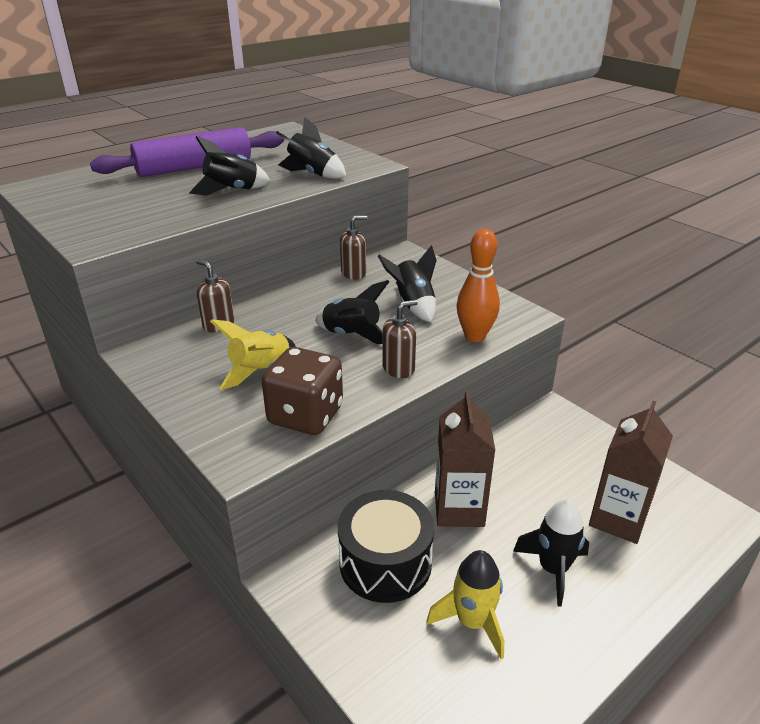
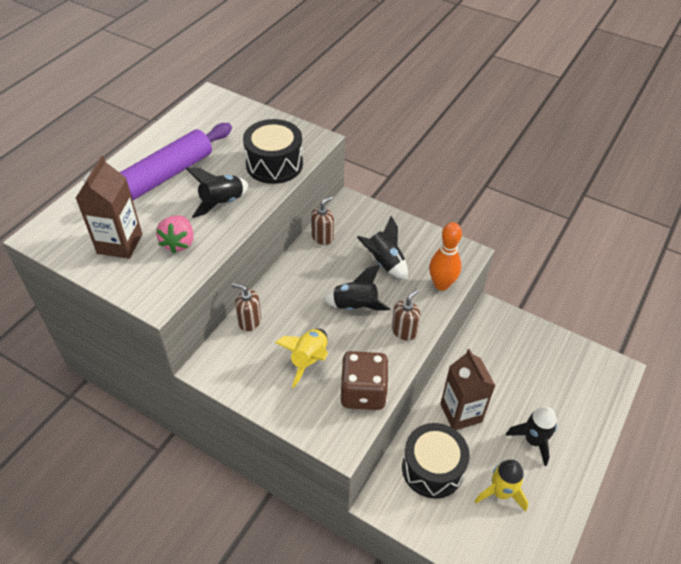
camera: 20 degrees left, 15 degrees up
black rocket [276,117,347,179] -> black drum [243,119,303,184]
brown carton [589,401,673,544] -> brown carton moved to [76,156,142,259]
none -> pink strawberry [156,215,194,254]

